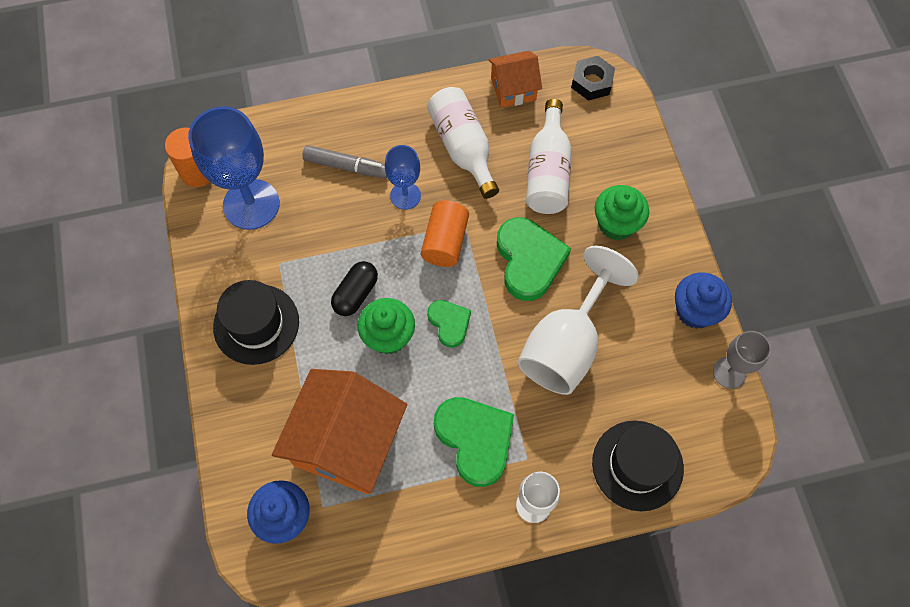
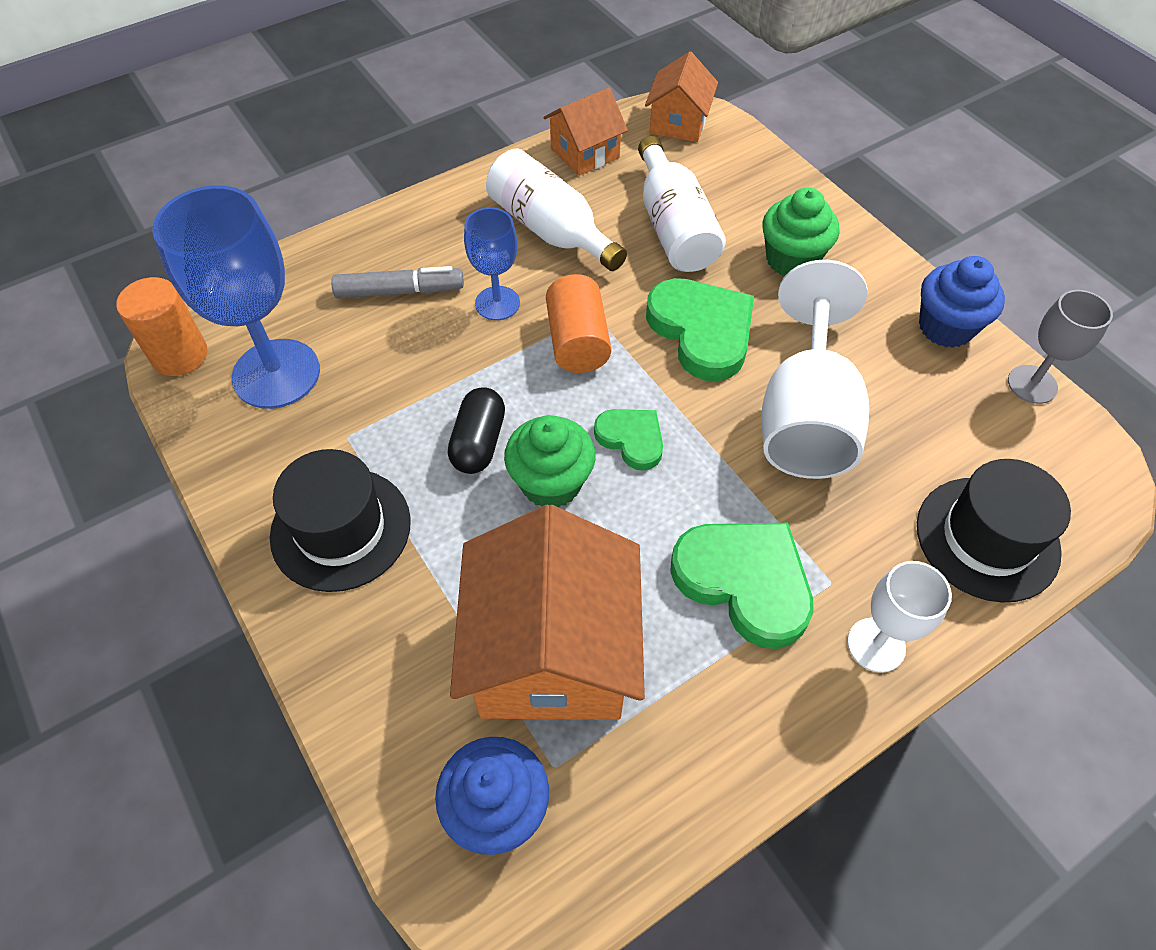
camera: 20 degrees left, 10 degrees down
black nut [571,56,615,101] -> orange house [645,51,718,142]

